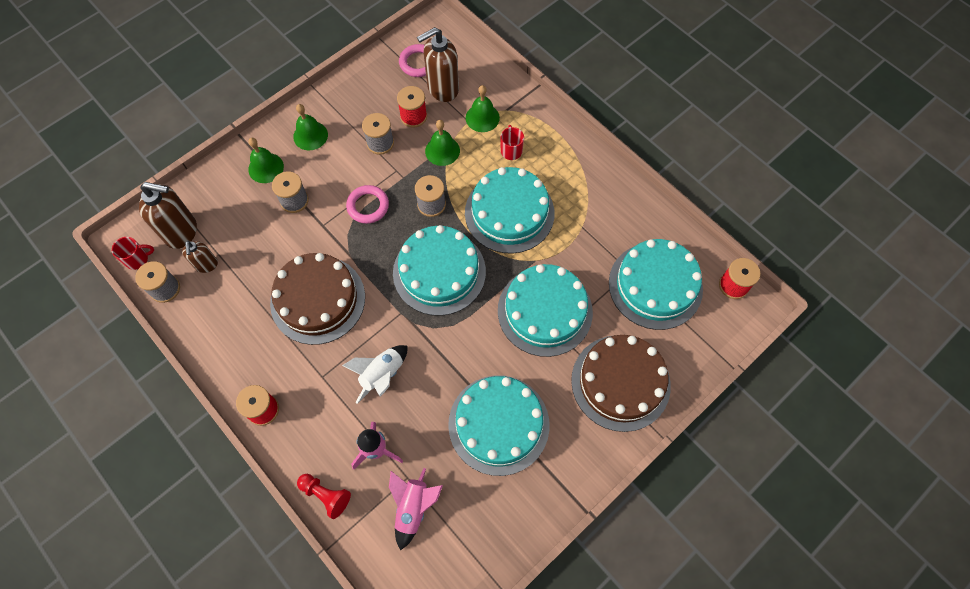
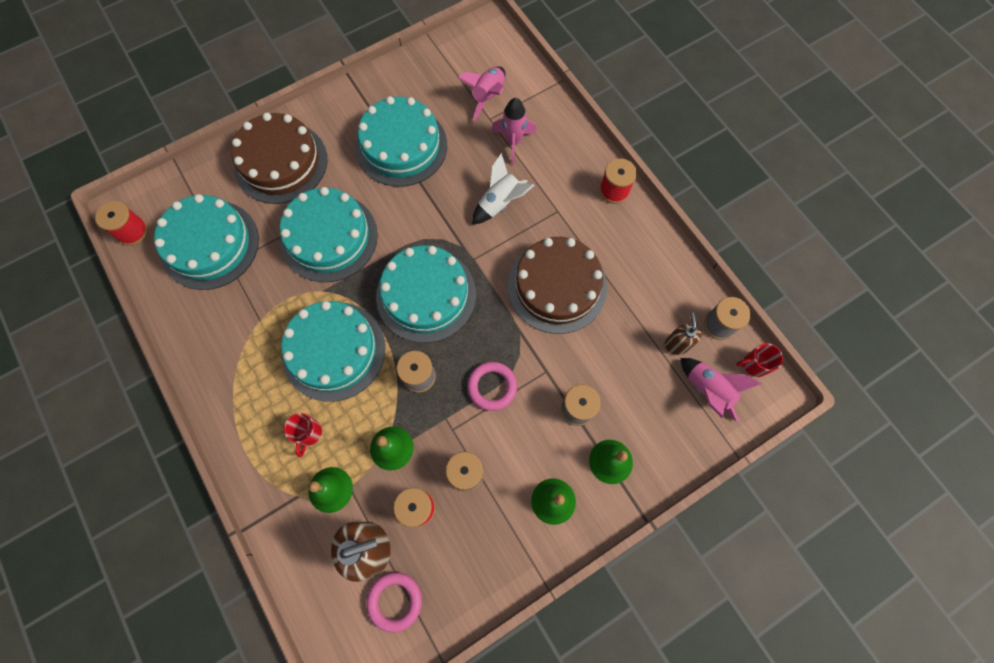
camera: 170 degrees left, 5 degrees up
brown soap dispenser [139,182,197,249] -> pink rocket [680,358,761,422]
red pawn [297,474,351,519] -> none

